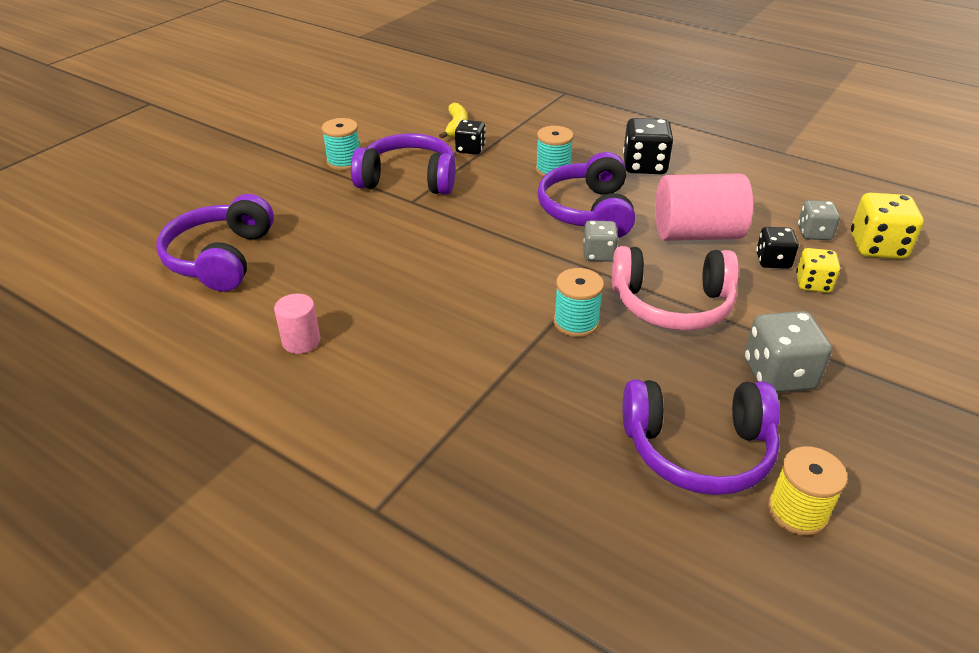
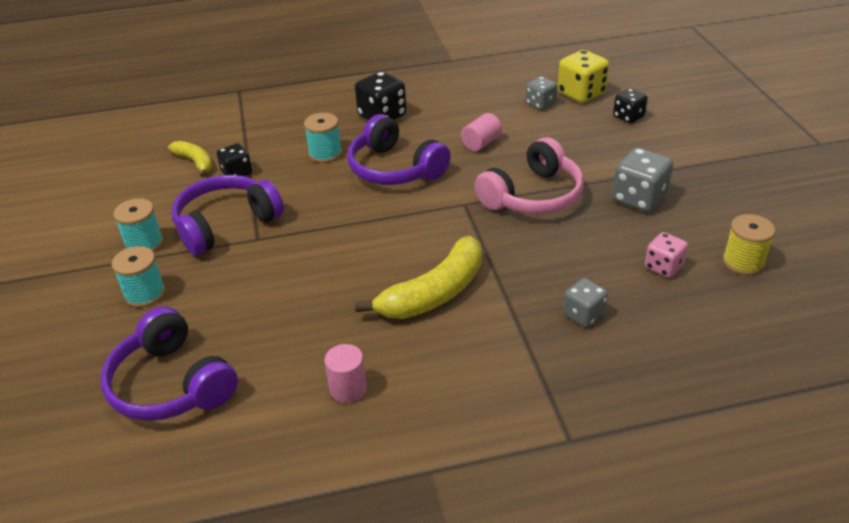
camera: 45 degrees left, 0 degrees up
turquoise spool [554,268,604,337] -> turquoise spool moved to [112,246,165,308]
grey dice [583,220,618,262] -> grey dice moved to [563,278,608,327]
purple headphones [623,380,780,495] -> pink dice [645,232,688,278]
pink cylinder [655,173,753,241] -> pink cylinder [461,113,502,151], size x0.51
black dice [756,227,799,269] -> black dice moved to [613,88,648,123]
yellow dice [796,248,840,293] -> none
none -> yellow banana [355,236,482,319]

